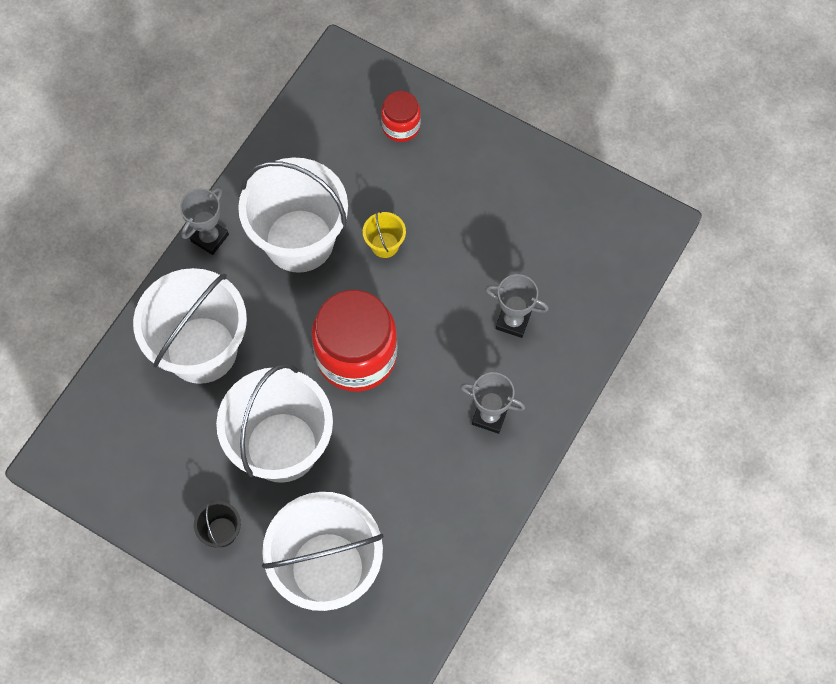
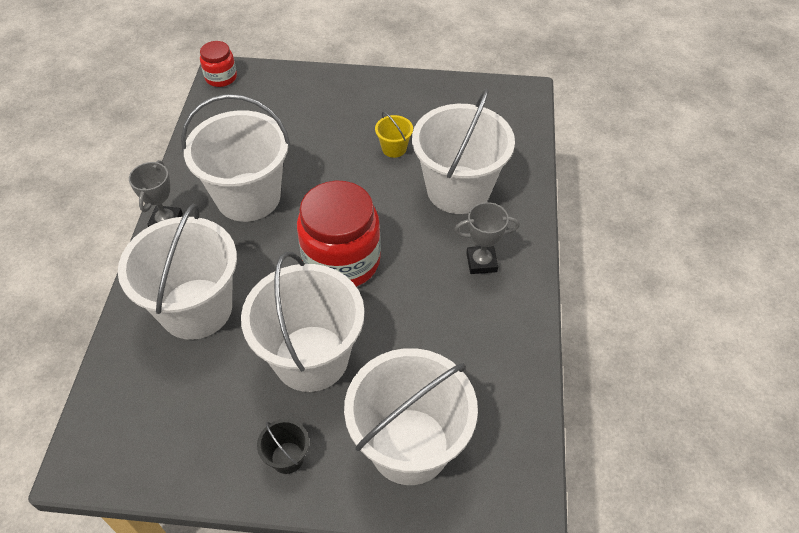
camera: 25 degrees left, 15 degrees down
yellow bucket [363,210,406,258] -> yellow bucket moved to [375,112,413,158]
red jar [381,91,421,142] -> red jar moved to [200,41,237,87]
grey trophy [485,274,549,338] -> white bucket [412,89,515,214]

